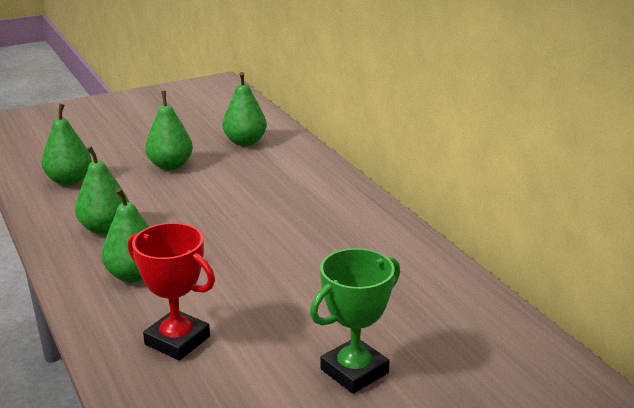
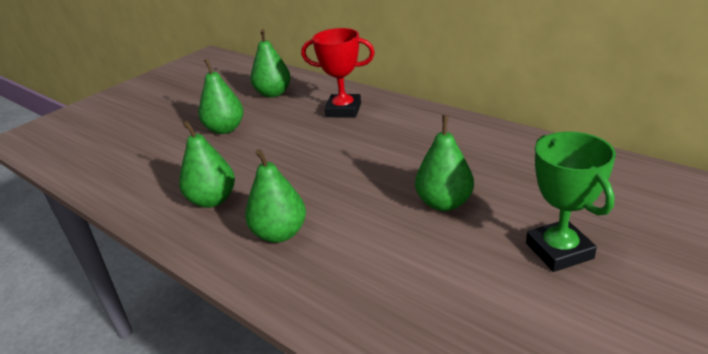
camera: 20 degrees left, 5 degrees up
green pear [41,104,92,185] -> green pear moved to [415,115,474,211]
red trophy [128,223,215,361] -> red trophy moved to [301,28,375,117]
green trophy [310,248,400,394] -> green trophy turned 45 degrees counterclockwise [526,132,616,272]

